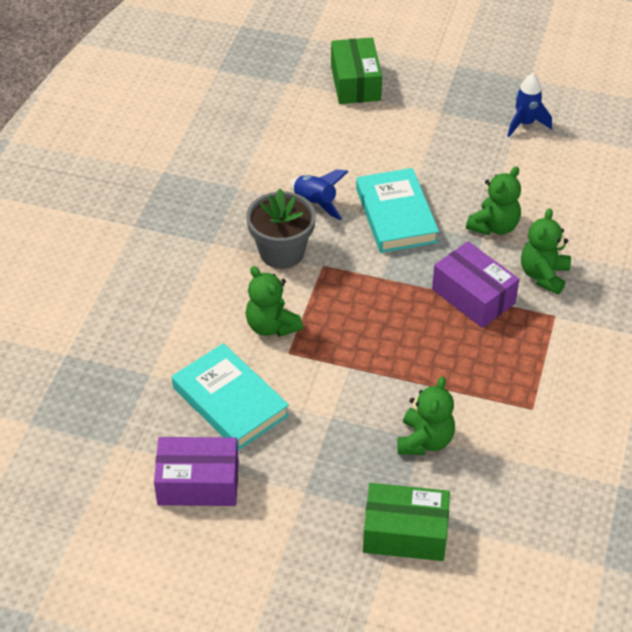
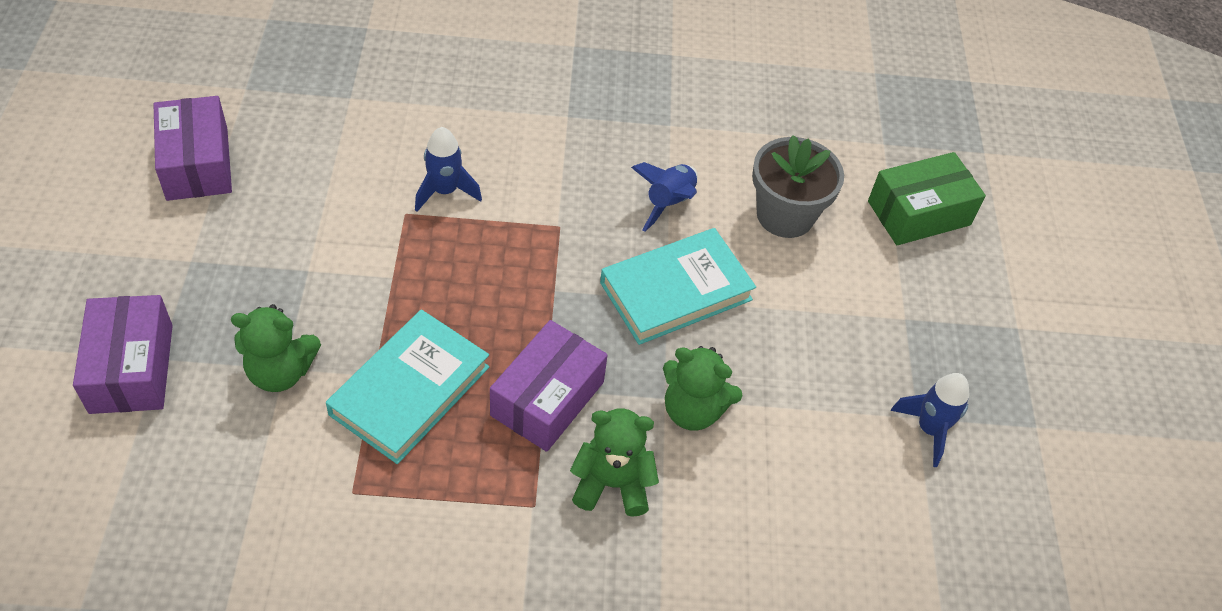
camera: 70 degrees right, 5 degrees up
turquoise book [172,343,289,451] -> turquoise book moved to [326,310,489,464]
green teddy bear [245,266,303,337] -> blue rocket [415,127,482,212]
grey flower pot [246,189,316,269] -> grey flower pot moved to [752,135,844,238]
green box [363,483,450,561] -> purple box [73,295,173,414]

